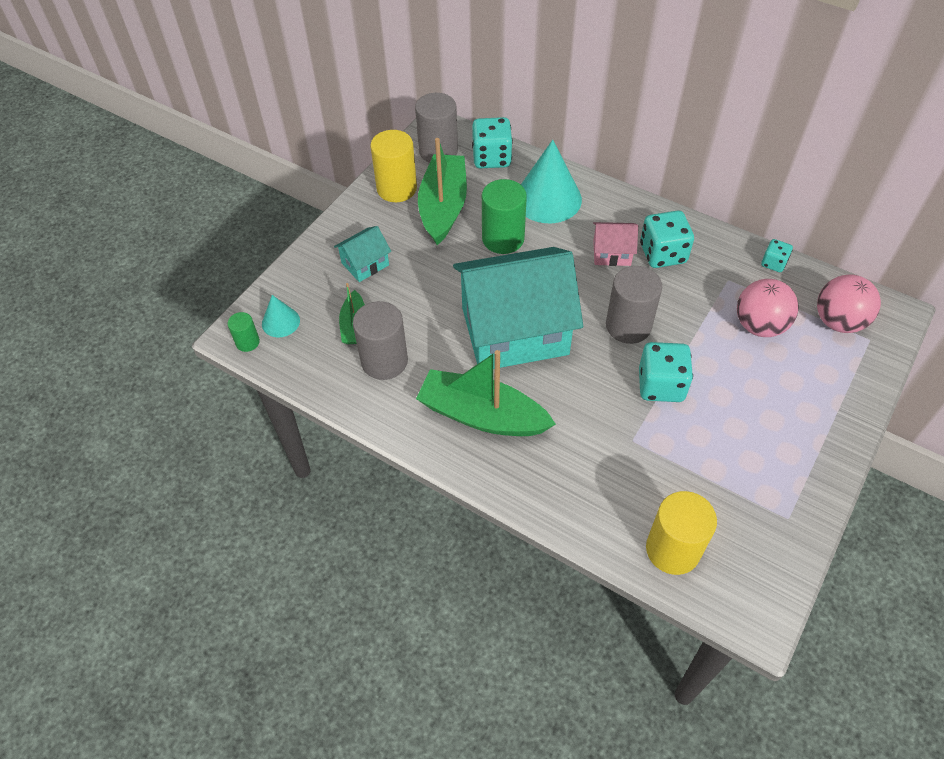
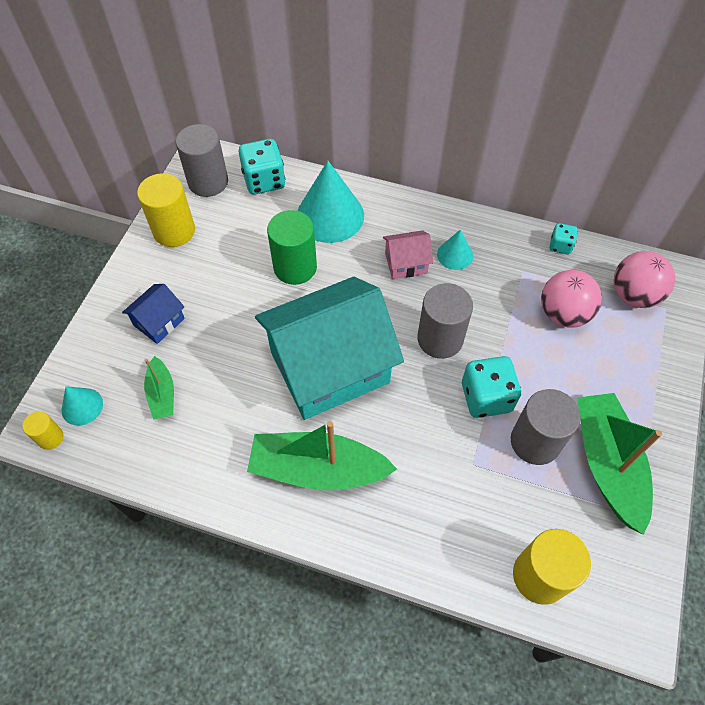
camera: 15 degrees left, 5 degrees up
green cylinder [228,312,260,352] -> yellow cylinder [22,411,64,450]
turquoise house [334,226,391,282] -> blue house [122,284,185,344]
grey cylinder [353,301,408,380] -> grey cylinder moved to [511,389,581,465]
green boat [418,138,467,245] -> green boat moved to [577,393,662,535]
turquoise dice [640,210,694,268] -> turquoise cone [437,229,473,270]

